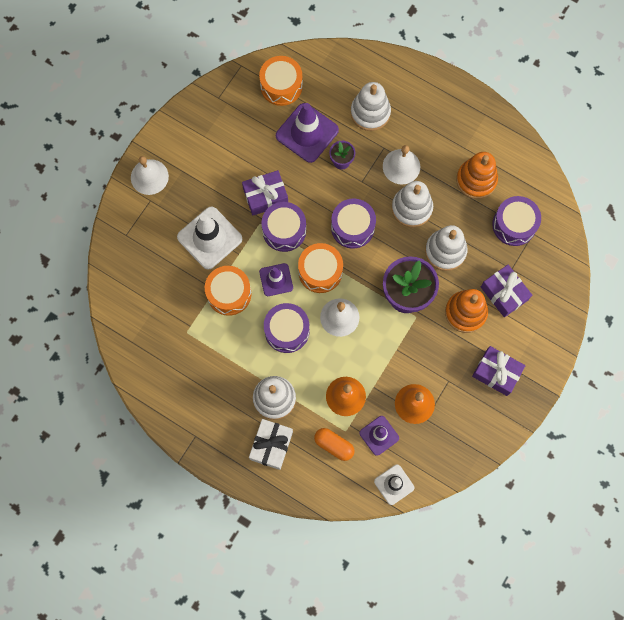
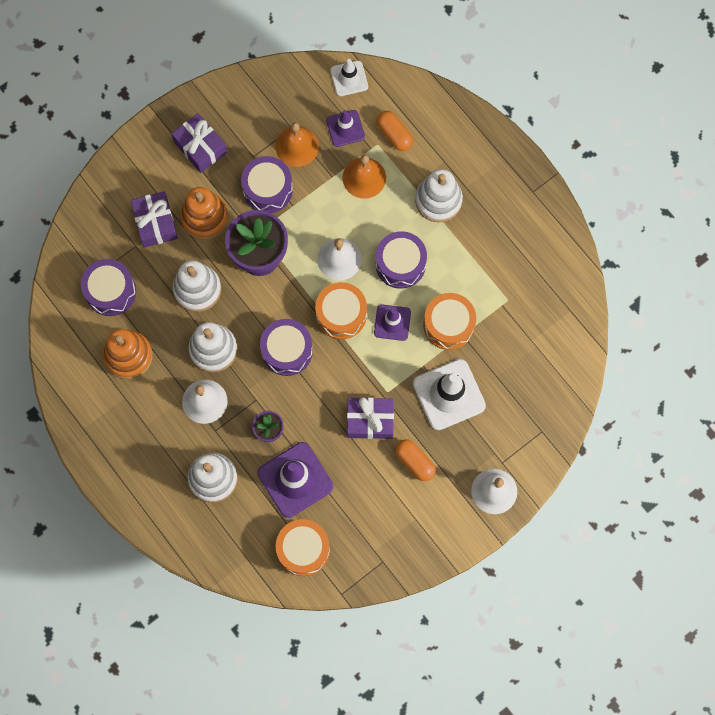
camera: 160 degrees left, 0 degrees up
white gift [249,419,293,470] -> none
purple drum [261,202,306,252] -> purple drum moved to [241,156,293,213]
none -> orange capsule [395,439,436,481]

